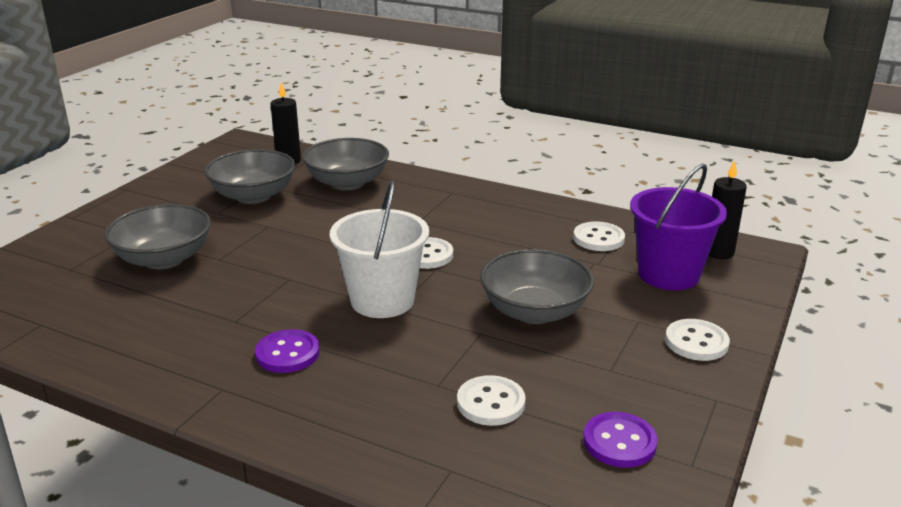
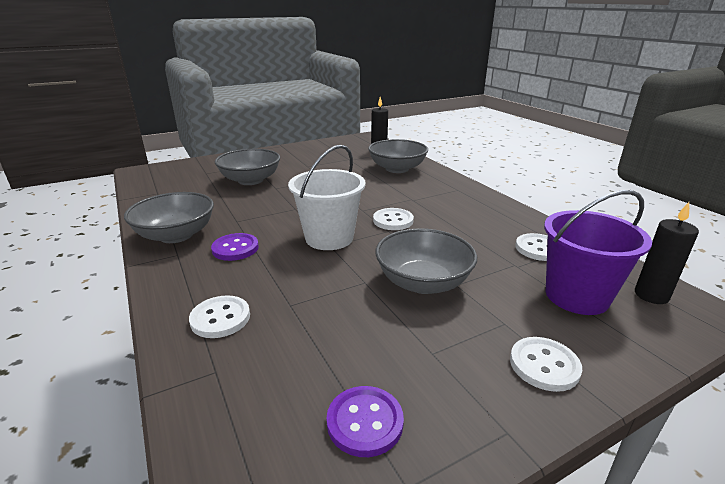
camera: 35 degrees right, 0 degrees up
grey bowl [204,149,295,204] -> grey bowl moved to [124,192,214,243]
white button [457,375,526,426] -> white button moved to [189,295,250,338]

